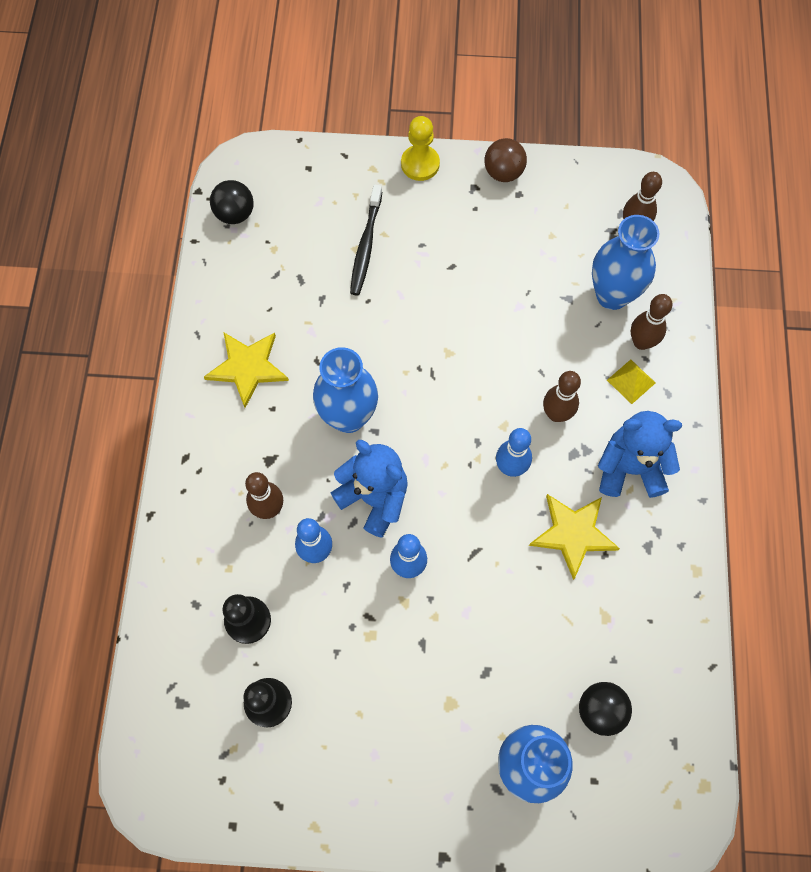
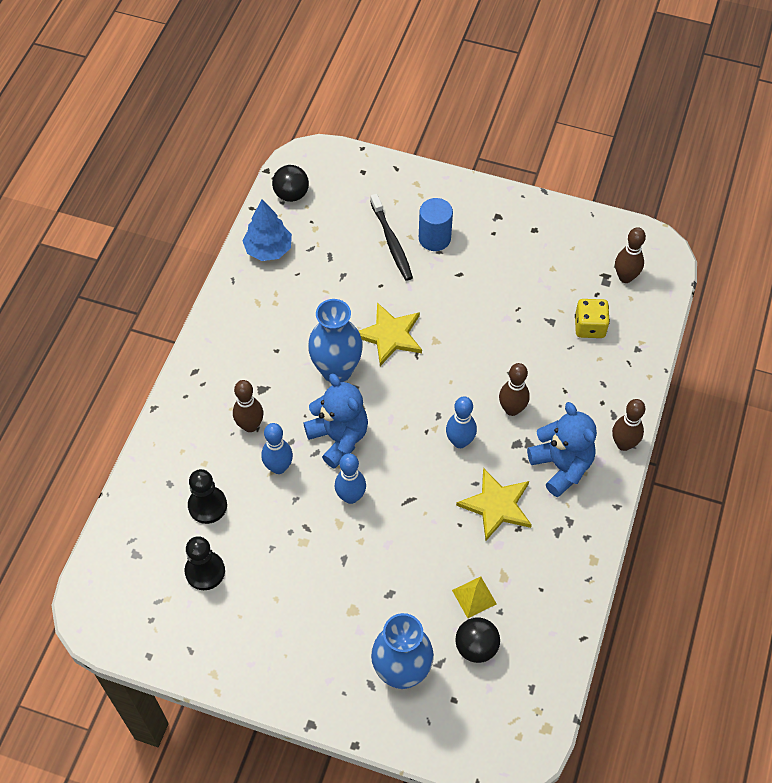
camera: 15 degrees right, 10 degrees down
yellow star [204,333,289,408] -> yellow star moved to [359,303,422,366]
black toothbrush [350,184,382,296] -> black toothbrush turned 45 degrees counterclockwise [370,194,413,281]
yellow pawn [401,116,440,181] -> none
brown ball [485,138,527,182] -> none
blue vase [592,215,660,310] -> yellow dice [575,299,610,338]
blue teddy bear [598,411,682,498] -> blue teddy bear turned 45 degrees clockwise [527,402,597,497]
yellow pyramid [607,359,655,404] -> yellow pyramid moved to [452,577,497,618]
brown bowling pin [631,294,672,350] -> brown bowling pin moved to [612,399,645,451]
none -> blue tree [242,199,292,261]
none -> blue cylinder [419,198,453,251]

